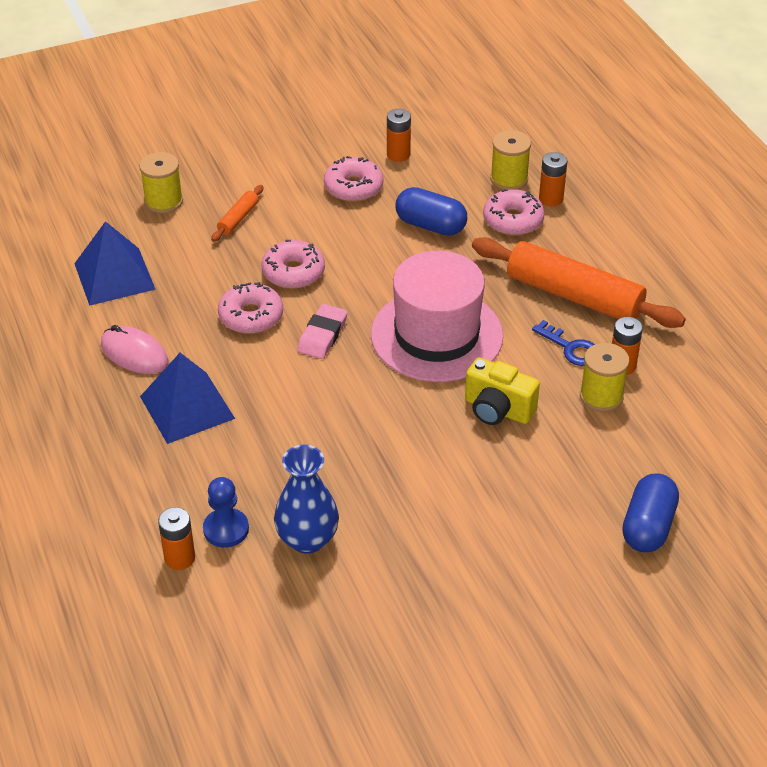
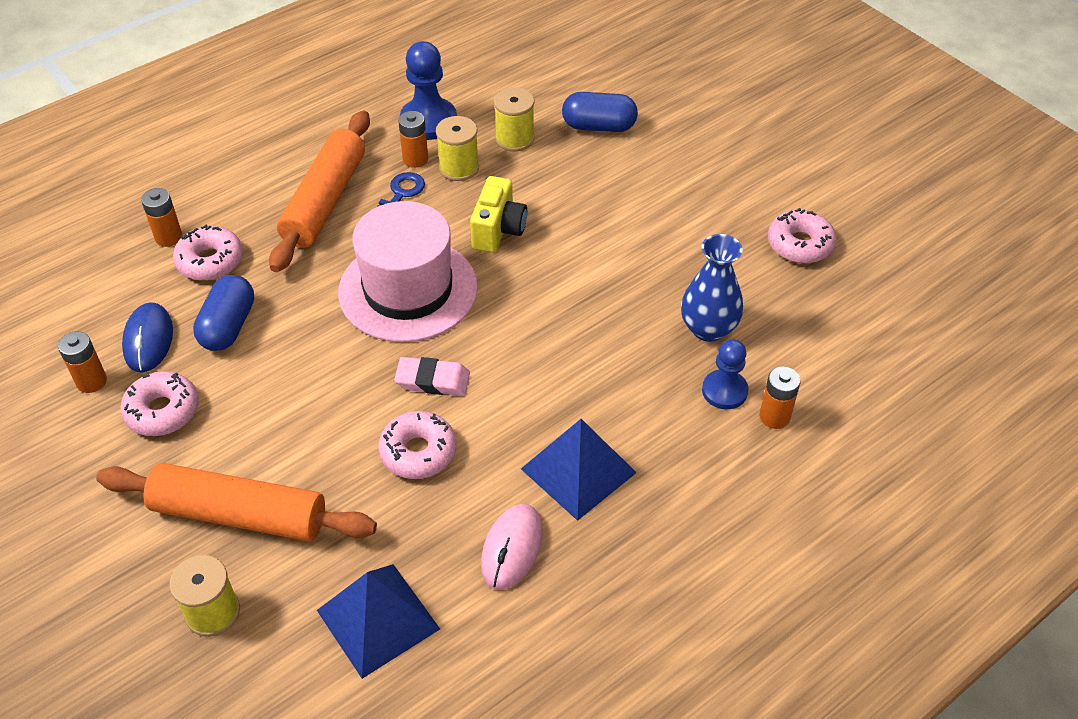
camera: 105 degrees left, 5 degrees up
orange rolling pin [211,185,263,242] -> orange rolling pin [96,463,377,541], size x2.31
pink donut [262,240,325,289] -> pink donut moved to [768,208,836,263]
yellow spool [490,130,531,190] -> yellow spool moved to [494,87,535,152]
none -> blue mouse [122,302,173,373]
none -> blue pawn [400,41,457,140]

